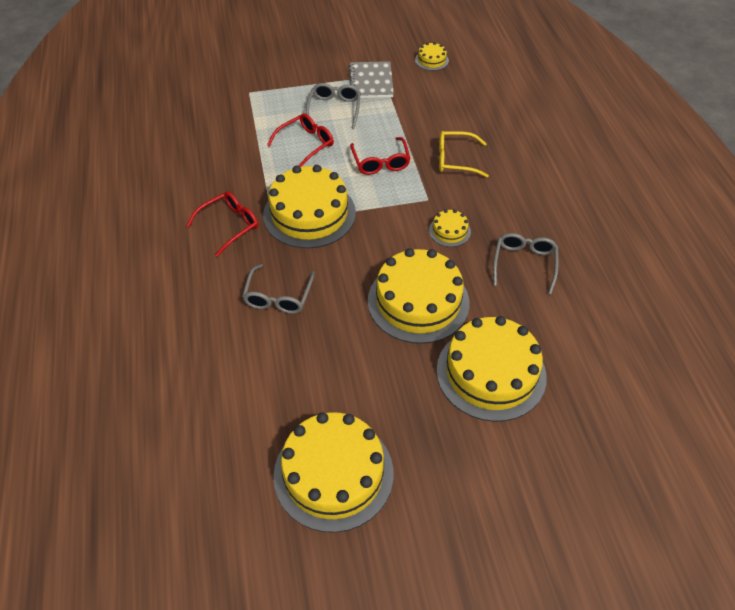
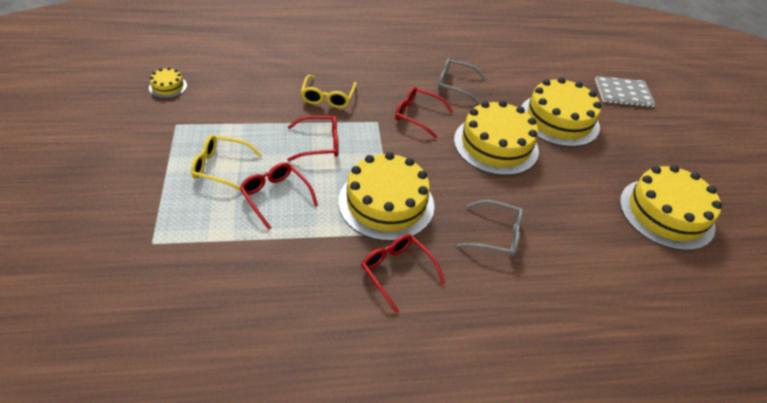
camera: 90 degrees left, 5 degrees down
grey glasses [306,83,361,129] -> yellow glasses [191,135,262,191]
grey notebook [349,61,394,98] -> grey notebook moved to [595,76,656,107]
yellow cake [429,209,471,247] -> red glasses [395,86,454,138]

